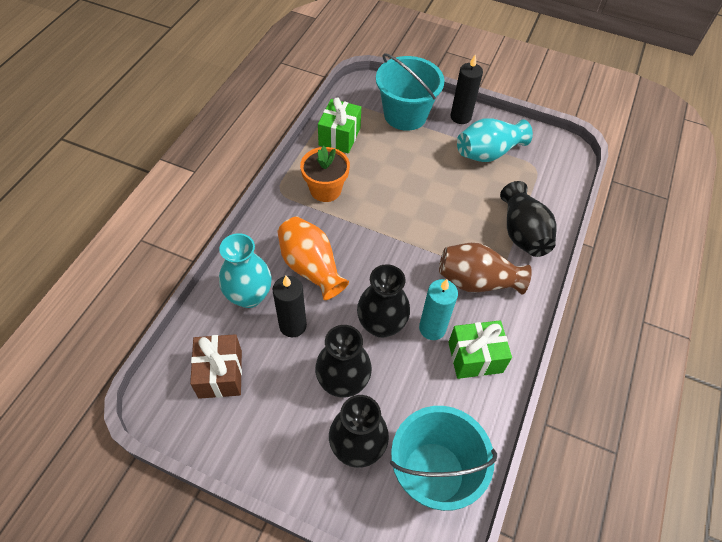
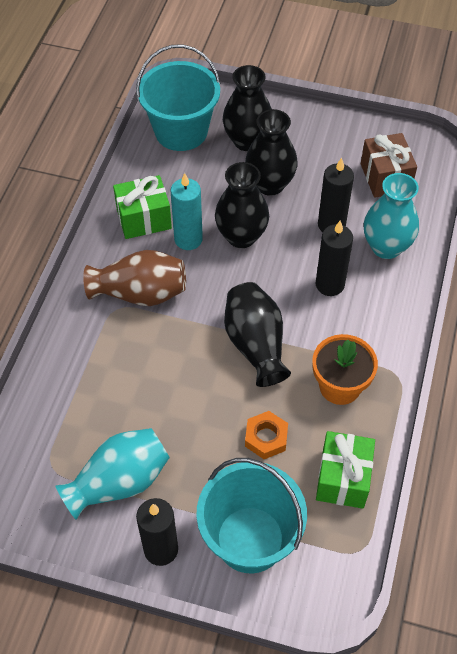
camera: 175 degrees right, 0 degrees up
orange vase [277,217,349,300] -> black candle [316,221,353,296]
black vase [500,181,556,257] -> black vase moved to [224,282,291,387]
none -> orange nut [245,411,288,459]

